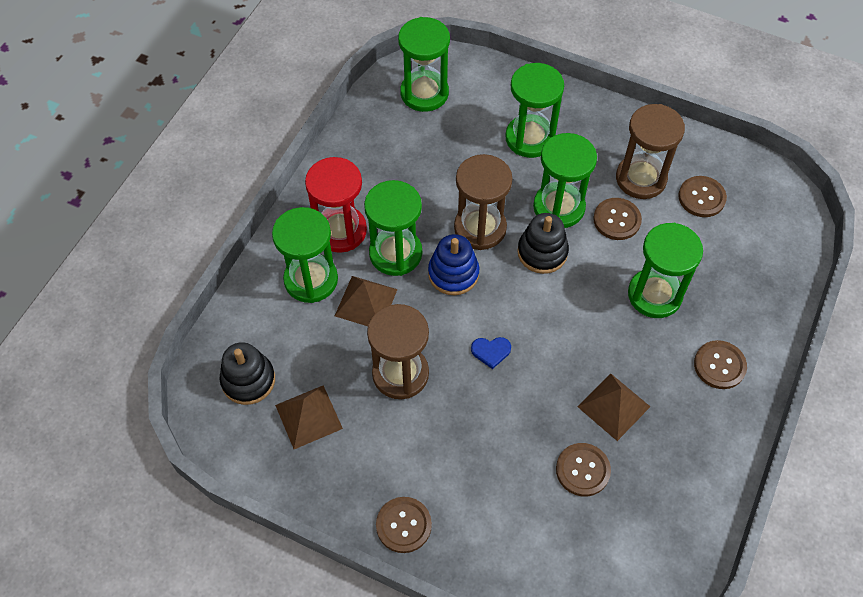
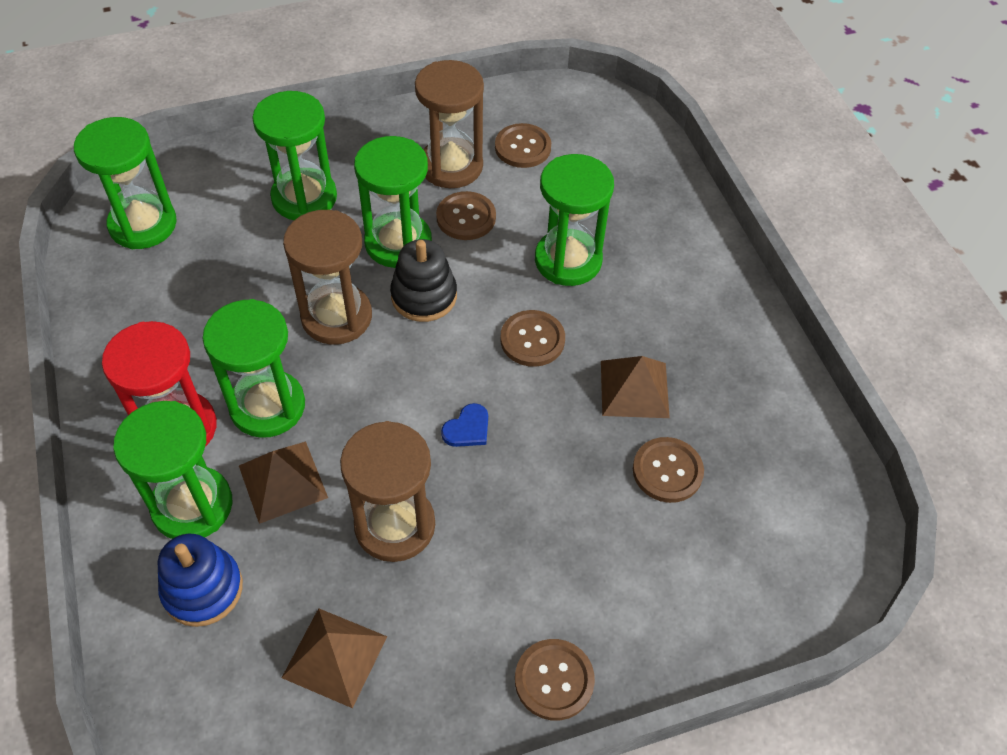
camera: 45 degrees left, 5 degrees down
black stacking toy [220,342,275,405] -> none
blue stacking toy [428,234,479,295] -> blue stacking toy moved to [158,534,243,627]
brown button [694,340,747,389] -> brown button moved to [500,310,565,367]

